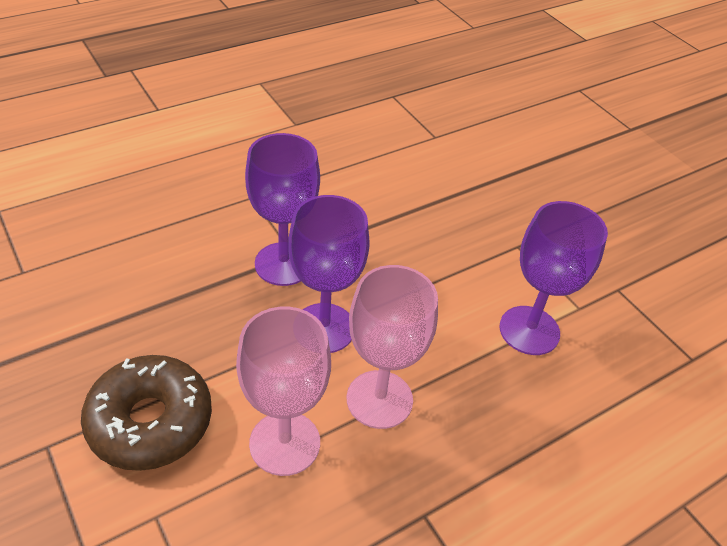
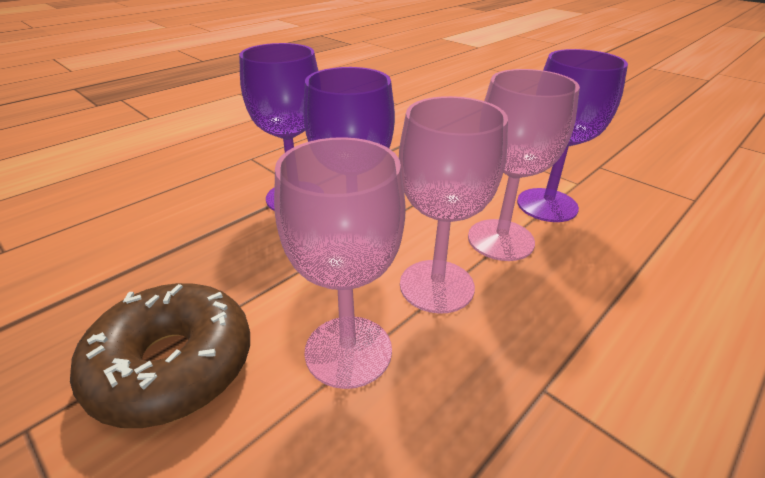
camera: 10 degrees left, 10 degrees down
none -> pink goblet [468,69,580,261]

